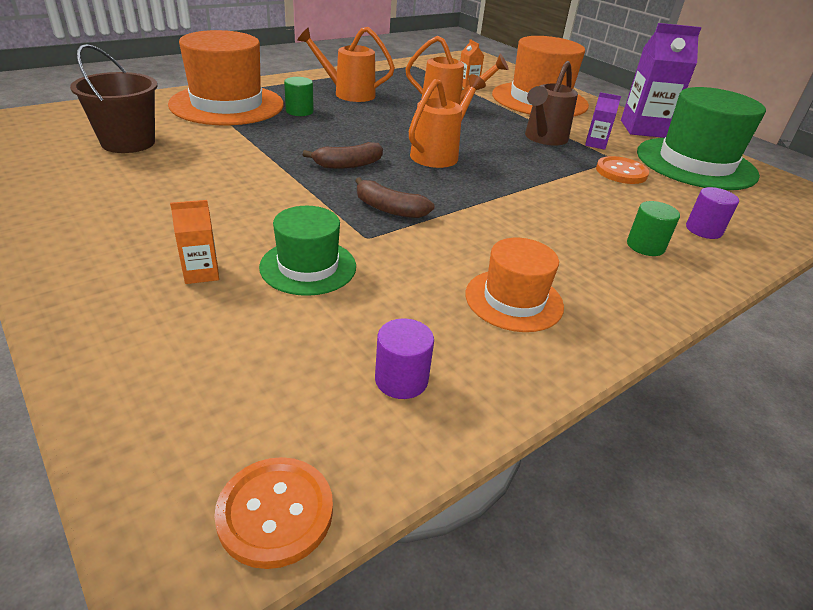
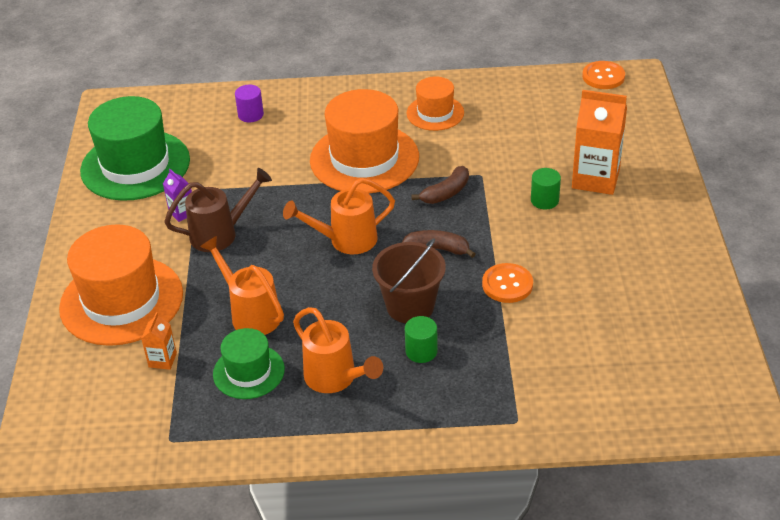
camera: 140 degrees left, 5 degrees up
brown bucket [70,44,157,153] -> brown bucket moved to [372,239,446,323]
orange hat [168,30,284,125] -> orange hat moved to [310,89,419,193]
orange carton [170,200,219,284] -> orange carton [572,90,627,195], size x2.09
green hat [259,206,356,296] -> green hat moved to [213,328,285,399]
brown banana [355,177,435,218] -> brown banana turned 75 degrees clockwise [411,166,469,204]
purple cylinder [375,318,434,399] -> none
orange button [596,156,649,184] -> orange button moved to [482,263,533,303]
purple carton [621,23,701,138] -> none
green cylinder [627,201,680,256] -> green cylinder moved to [531,168,561,209]

